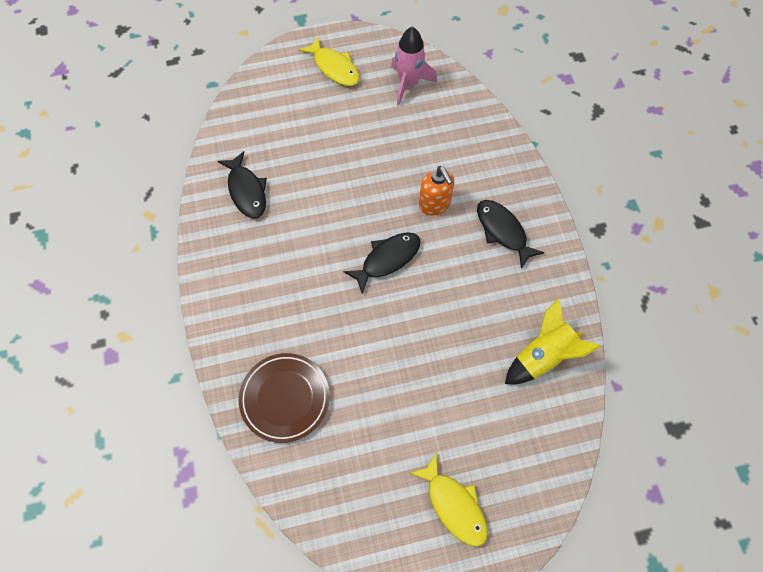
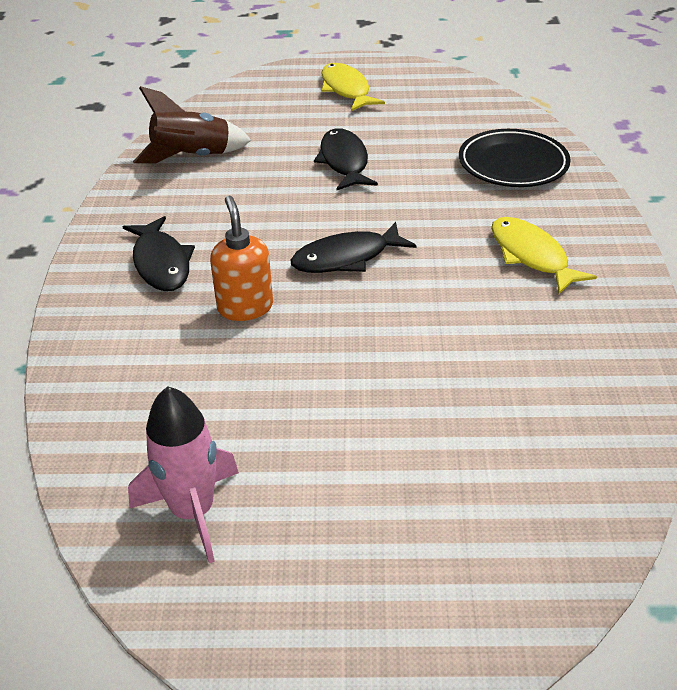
camera: 165 degrees left, 25 degrees down
black fish [218,151,267,218] -> black fish moved to [314,128,378,190]
brown plate [239,353,330,443] -> black plate [459,129,571,187]
yellow fish [299,37,360,86] -> yellow fish moved to [491,217,597,294]
yellow rocket [505,298,601,384] -> brown rocket [133,86,252,163]

